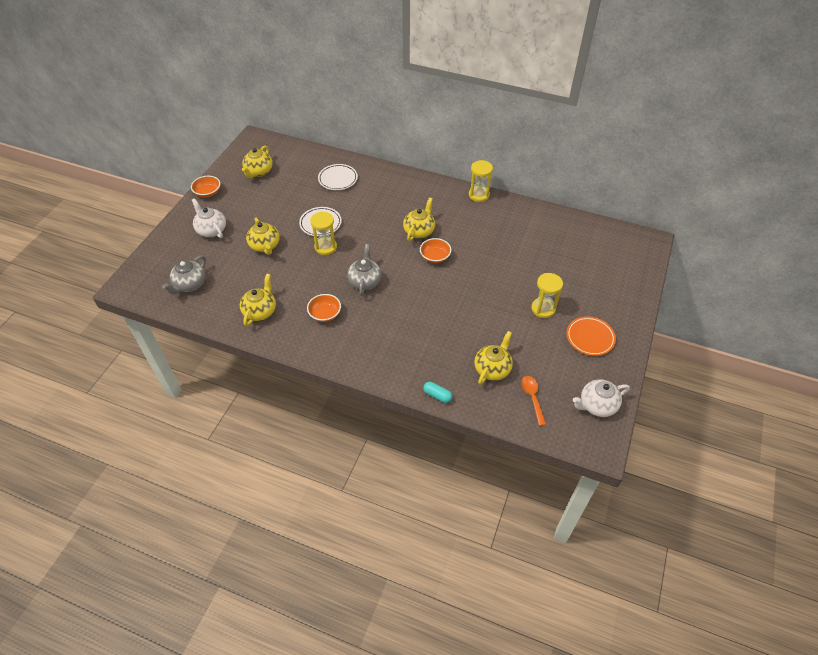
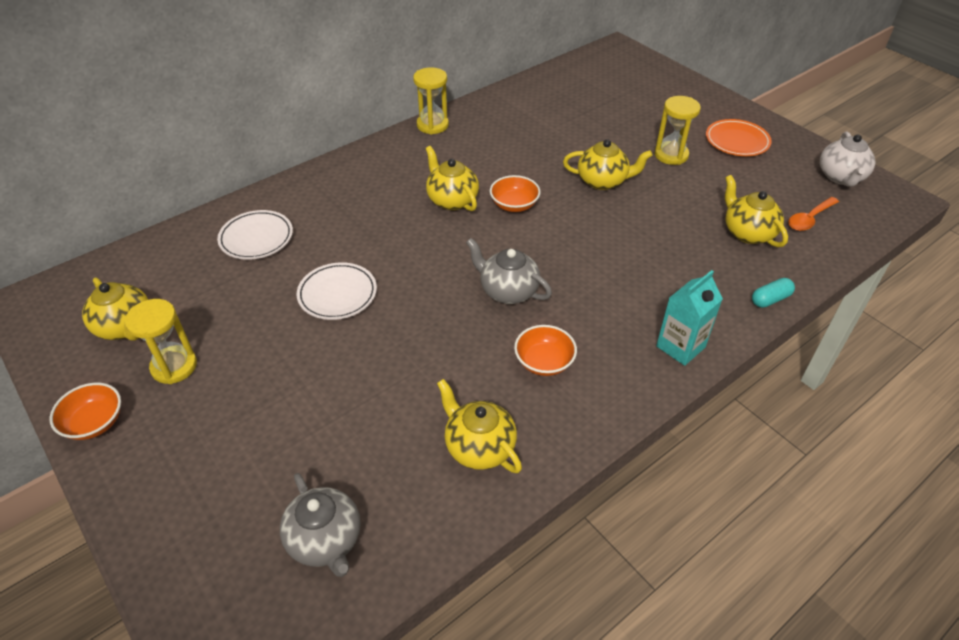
camera: 60 degrees left, 5 degrees down
white teapot [192,198,226,238] -> none
yellow teapot [246,217,280,255] -> yellow teapot moved to [563,139,653,190]
yellow hourglass [310,211,337,255] -> yellow hourglass moved to [125,299,197,384]
orange spoon [521,376,546,426] -> orange spoon turned 60 degrees counterclockwise [788,197,839,231]
none -> turquoise carton [656,270,723,366]

